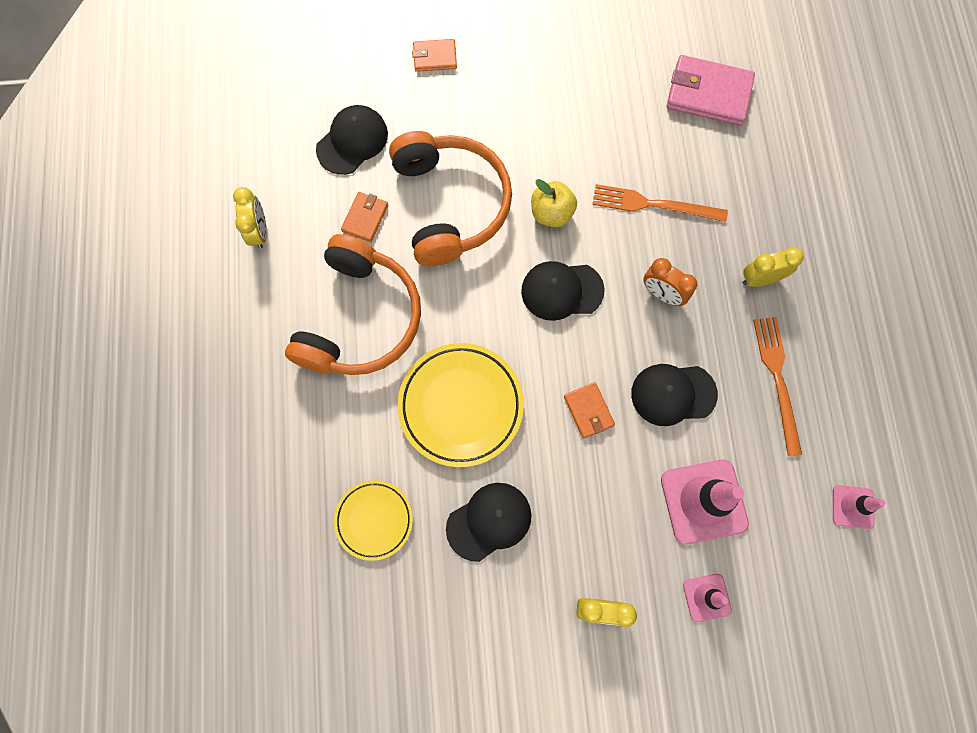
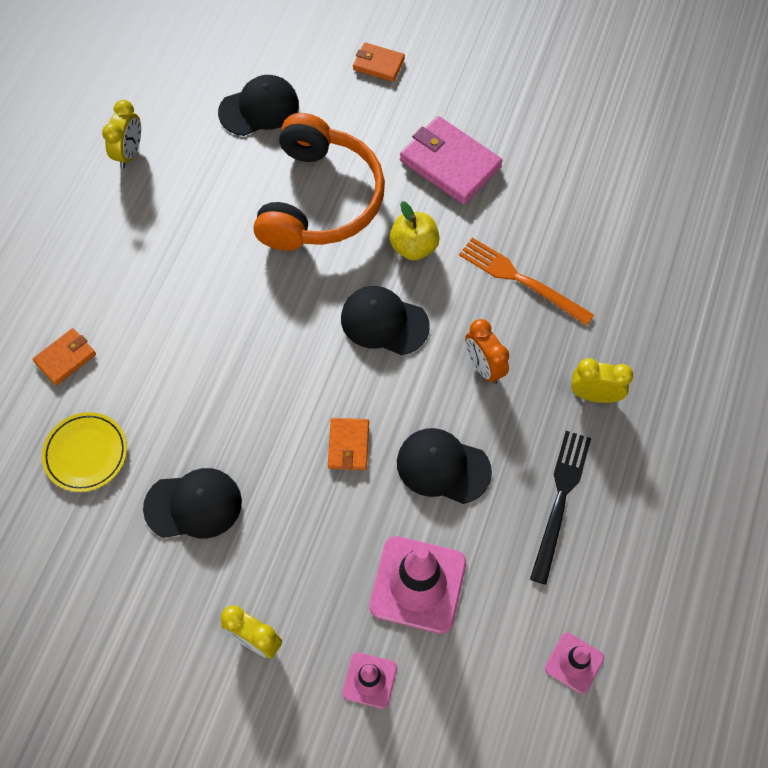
camera: 25 degrees right, 10 degrees down
orange headphones [285,234,421,375] -> none
orange wallet [341,192,388,242] -> orange wallet moved to [33,328,96,385]
yellow plate [397,343,524,467] -> none
pink wallet [667,55,755,126] -> pink wallet moved to [400,116,503,205]
orange fork [753,317,802,456] -> black fork [530,431,591,585]

